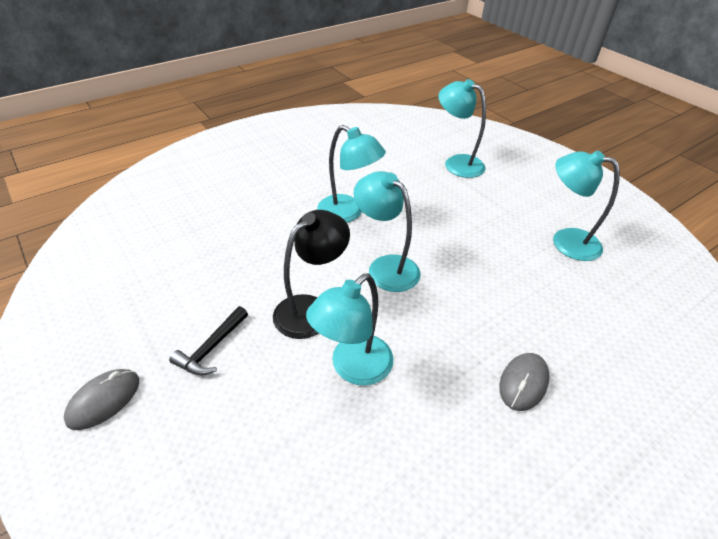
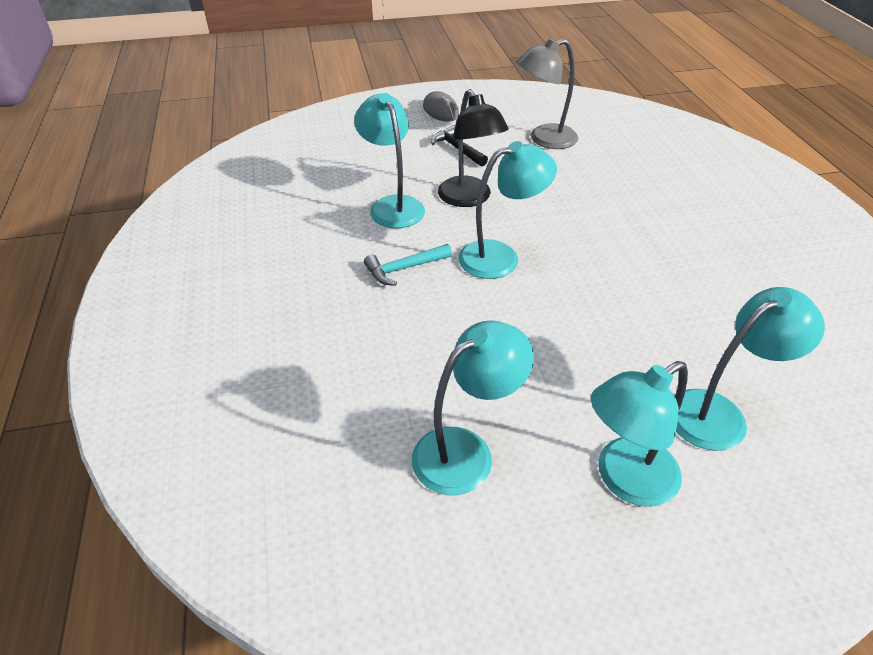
camera: 115 degrees right, 0 degrees up
turquoise lamp [317,125,386,223] -> turquoise lamp moved to [591,361,688,507]
grey mouse [499,353,550,411] -> none
none -> turquoise hammer [364,244,452,286]
none -> grey lamp [517,38,578,149]

